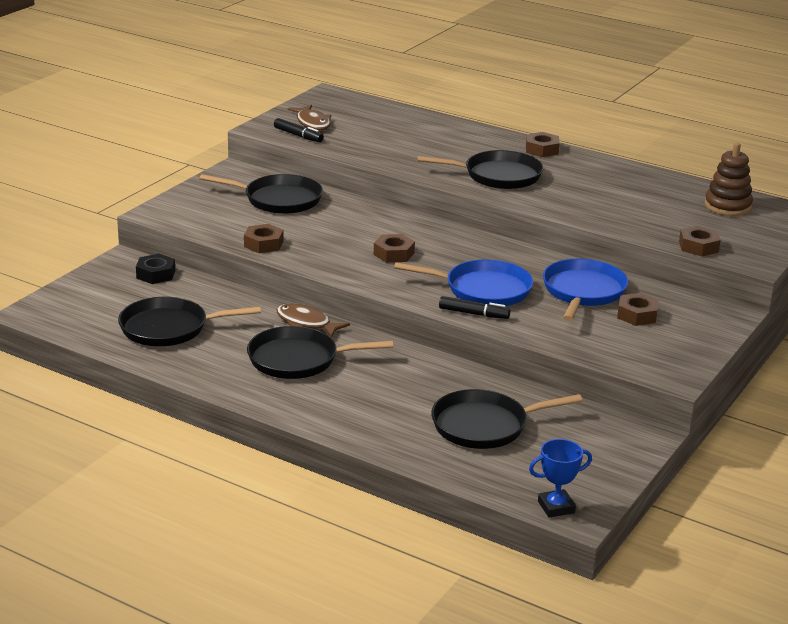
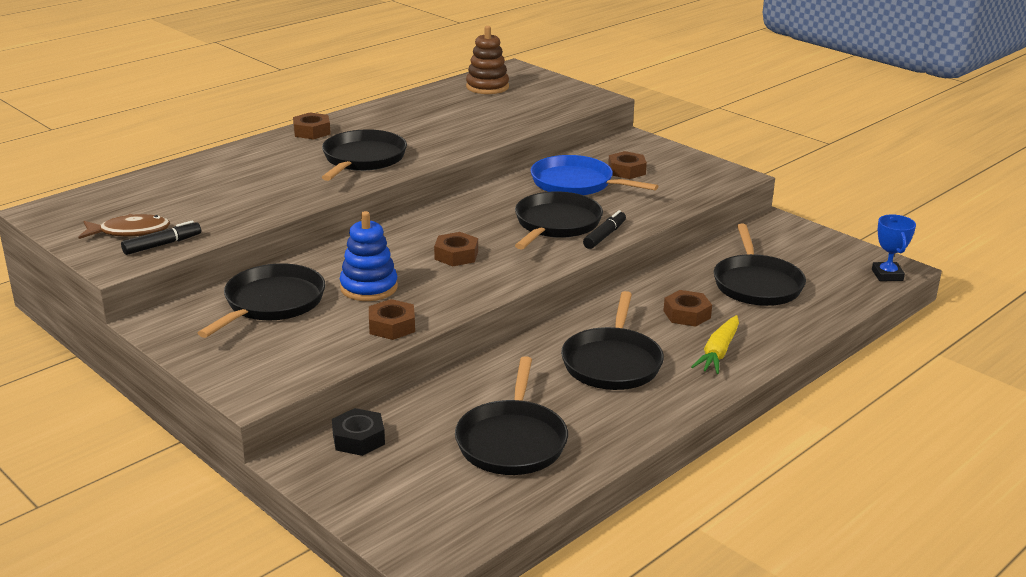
camera: 75 degrees left, 0 degrees up
brown fish [277,303,350,338] -> none
blue pan [394,259,533,306] -> black pan [515,191,603,249]
brown nut [679,225,721,257] -> brown nut moved to [663,290,712,327]
none -> blue stacking toy [340,211,398,301]
none -> yellow carrot [691,315,739,374]

